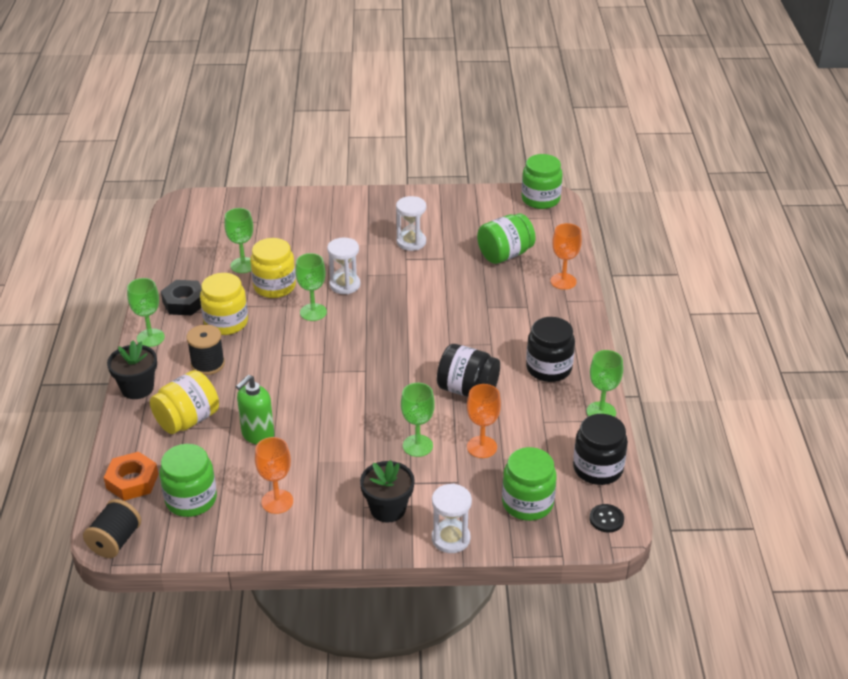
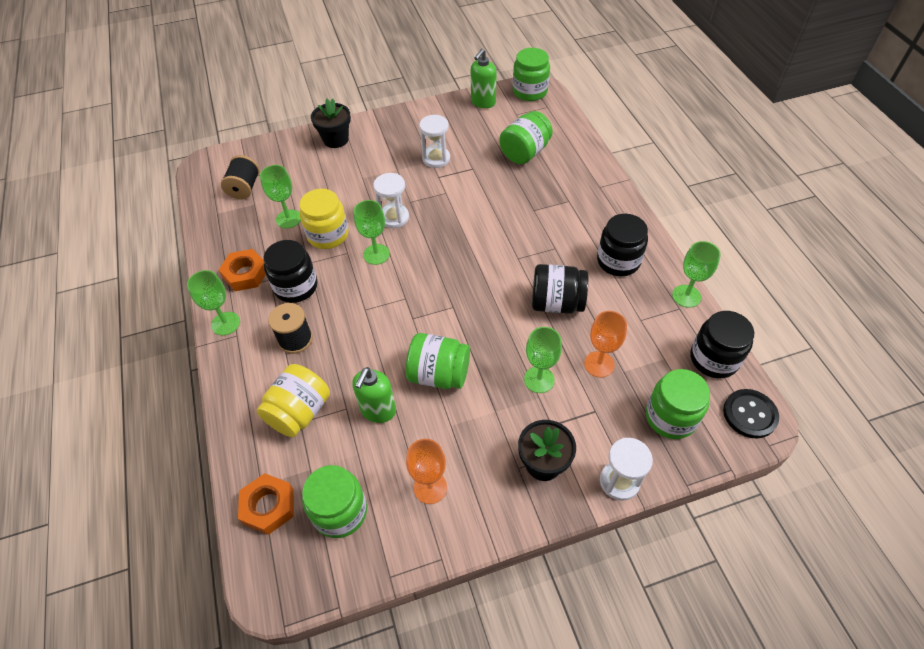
camera: 15 degrees left, 15 degrees up
black spool [83,499,141,558] -> black spool moved to [221,155,260,200]
black flower pot [107,340,157,399] -> black flower pot moved to [311,99,351,148]
black nut [161,280,202,315] -> orange nut [219,249,266,291]
yellow jar [200,273,248,335] -> black jar [264,240,317,303]
orange goblet [550,223,582,290] -> none
black button [589,504,624,533] -> black button [723,389,779,438], size x1.53
none -> green jar [406,333,470,389]
none -> green soap dispenser [471,49,497,108]

